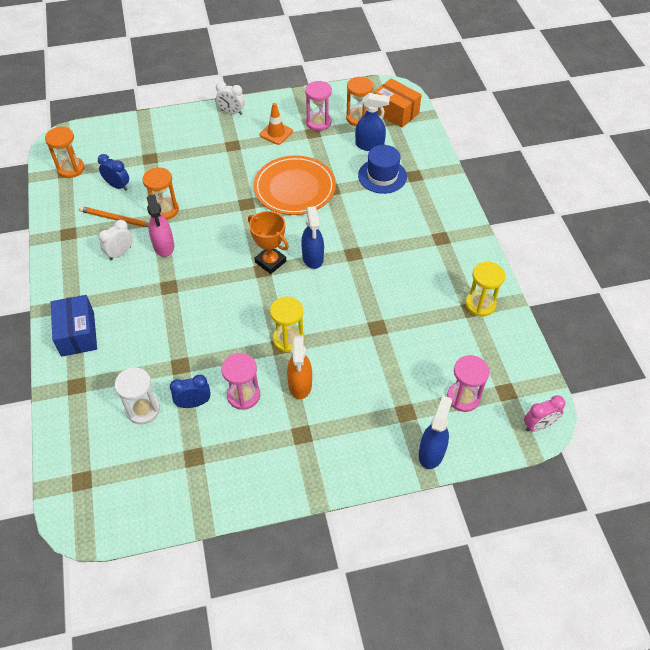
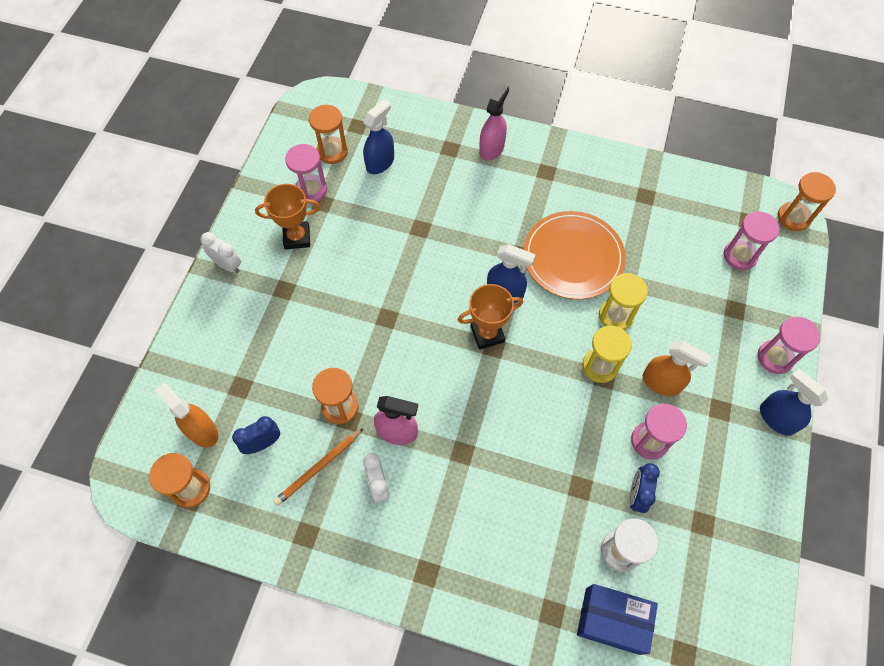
camera: 60 degrees left, 10 degrees up
blue box [51,295,97,357] -> blue box moved to [577,584,658,655]
white clock [216,82,245,115] -> white clock turned 105 degrees counterclockwise [201,232,241,273]
orange plate [253,155,336,215] -> orange plate moved to [524,211,626,299]
orange traffic cone [259,103,293,145] -> orange trophy [255,184,320,250]
blue hat [358,145,407,194] -> none
orange box [374,78,422,128] -> none
blue spray bottle [419,396,452,469] -> blue spray bottle moved to [760,369,828,436]
yellow hourglass [465,262,505,317] -> yellow hourglass moved to [599,273,648,330]
pink clock [524,395,565,432] -> orange hourglass [778,172,836,231]
none -> orange spray bottle [155,383,219,447]
none -> pink spray bottle [479,83,509,161]
none -> pink hourglass [757,317,820,374]

